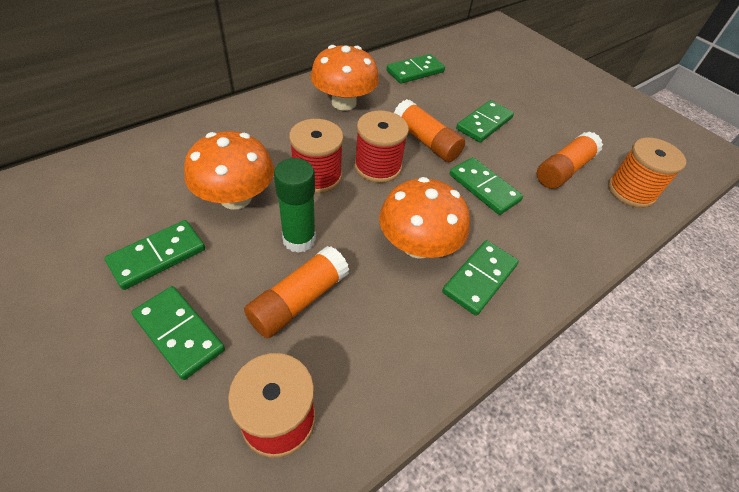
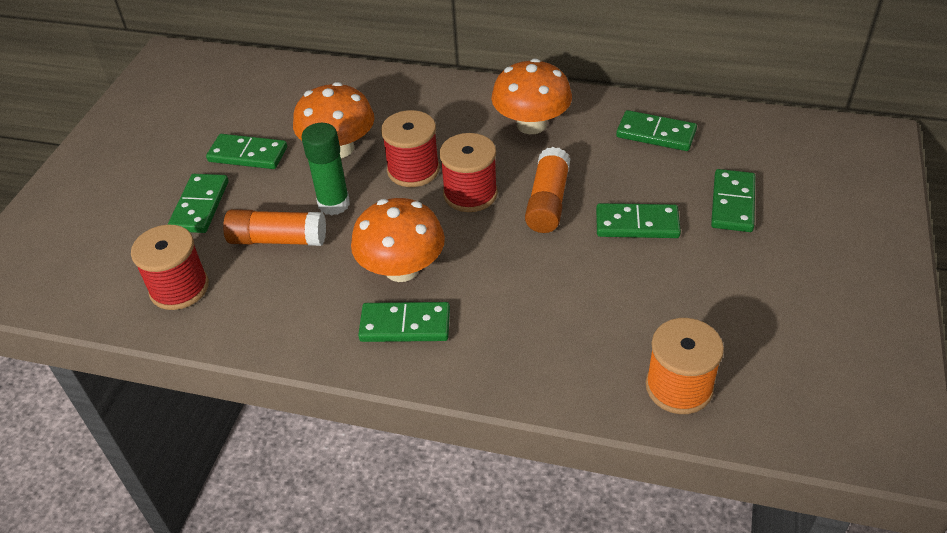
camera: 60 degrees right, 5 degrees down
green domino [450,157,523,215] -> green domino moved to [711,169,755,232]
orange glue stick [537,131,603,189] -> none

